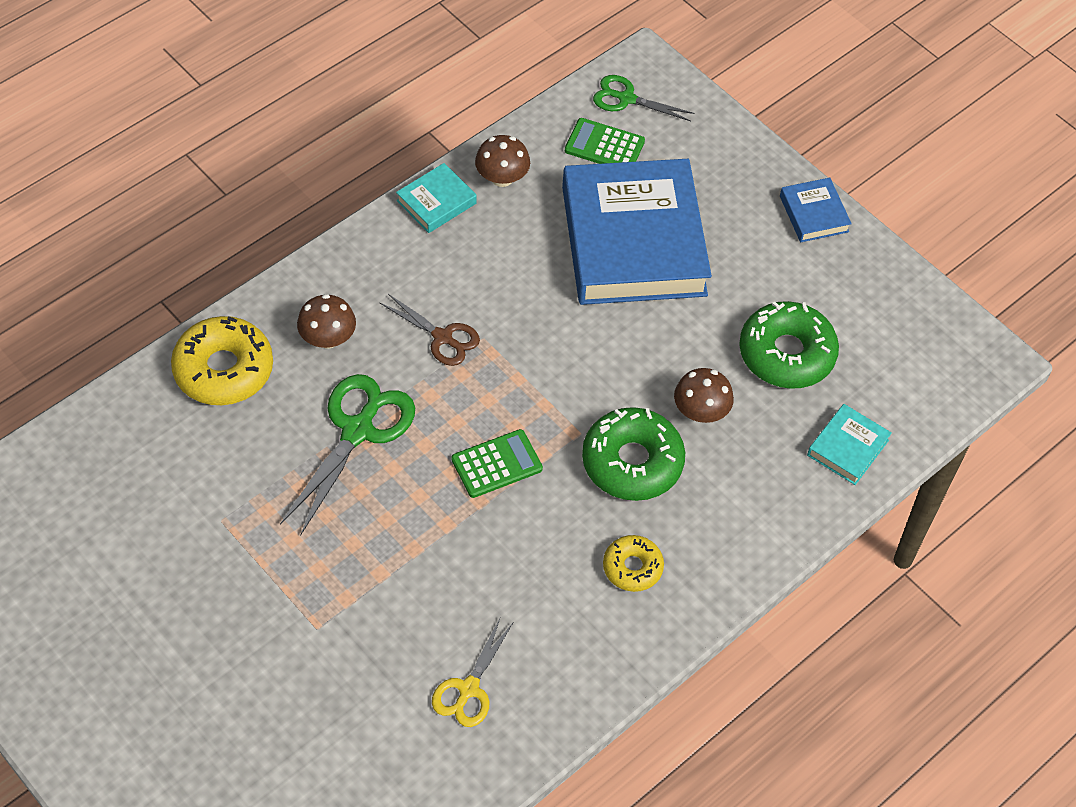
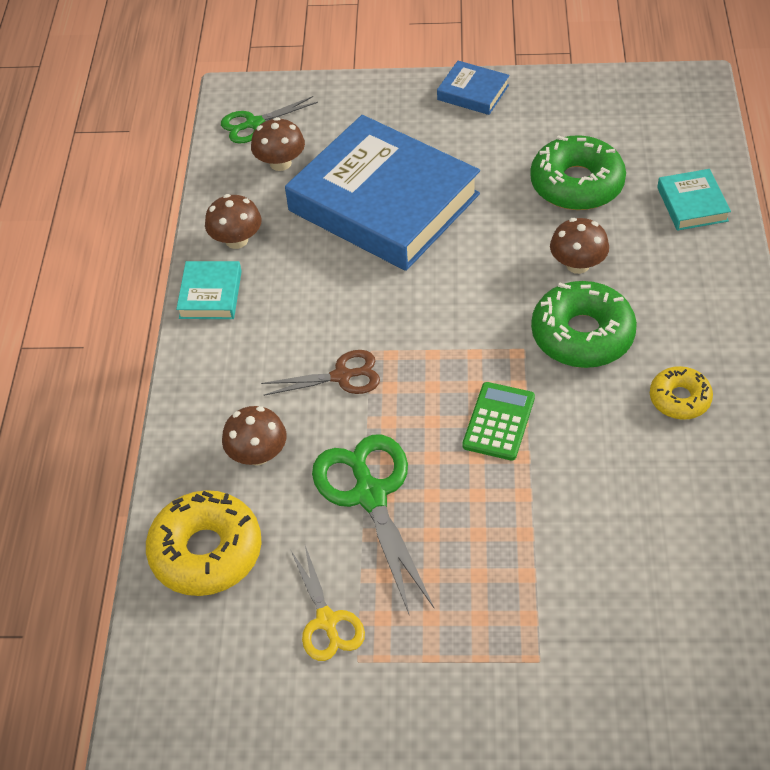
camera: 40 degrees left, 5 degrees down
yellow scissors [432,619,513,727] -> yellow scissors moved to [290,546,365,661]
green calculator [565,118,645,164] -> brown mushroom [251,117,305,171]

